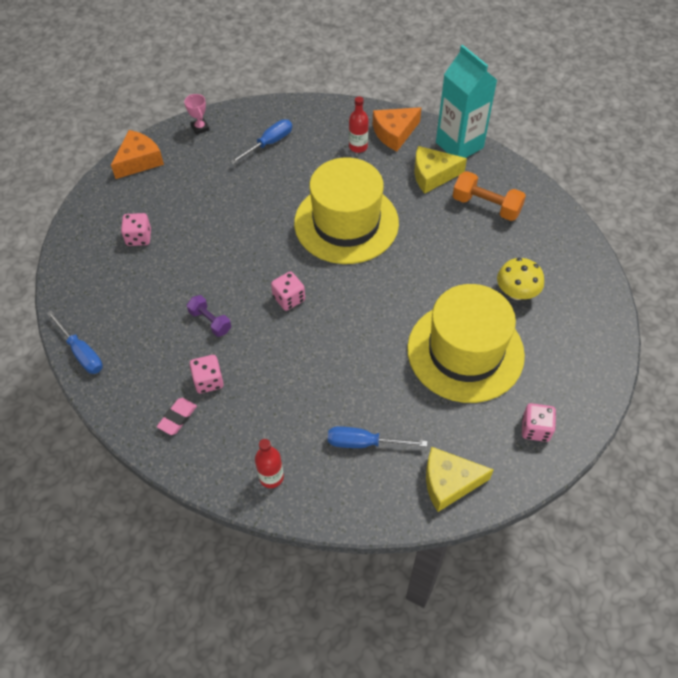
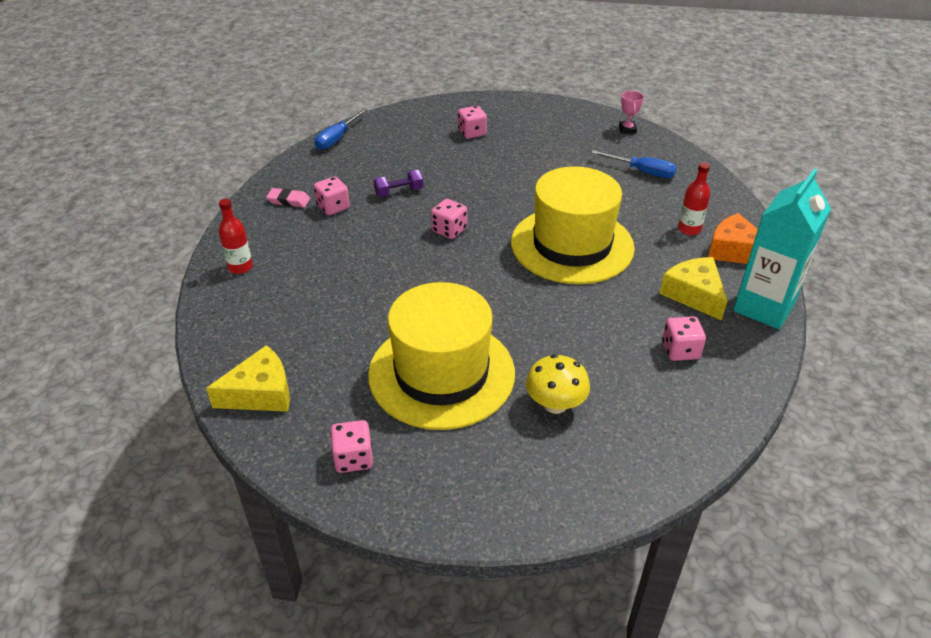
camera: 70 degrees right, 15 degrees down
orange cheese [111,130,164,179] -> none
pink trophy [184,94,209,135] -> pink trophy turned 45 degrees counterclockwise [619,91,644,134]
purple dumbbell [187,295,231,337] -> purple dumbbell turned 45 degrees clockwise [373,170,424,197]
blue screwdriver [328,426,427,448] -> none
yellow cheese [426,447,494,512] -> yellow cheese turned 90 degrees clockwise [206,345,290,412]
orange dumbbell [453,171,526,221] -> pink dice [662,316,706,361]

